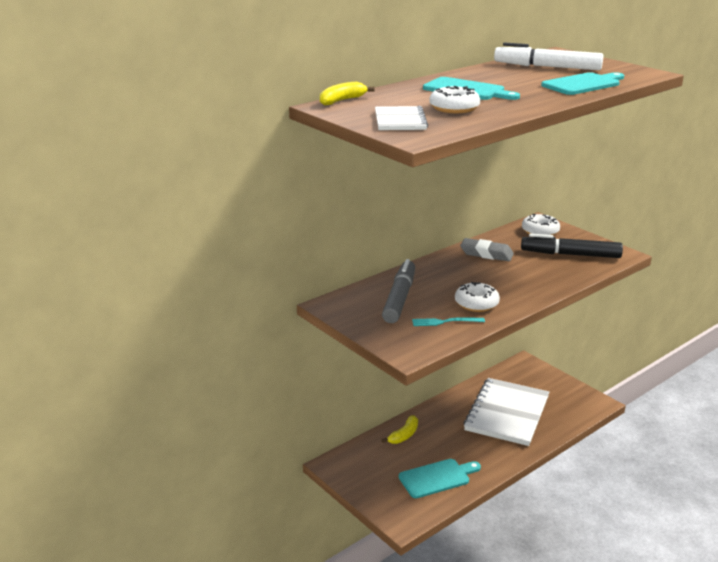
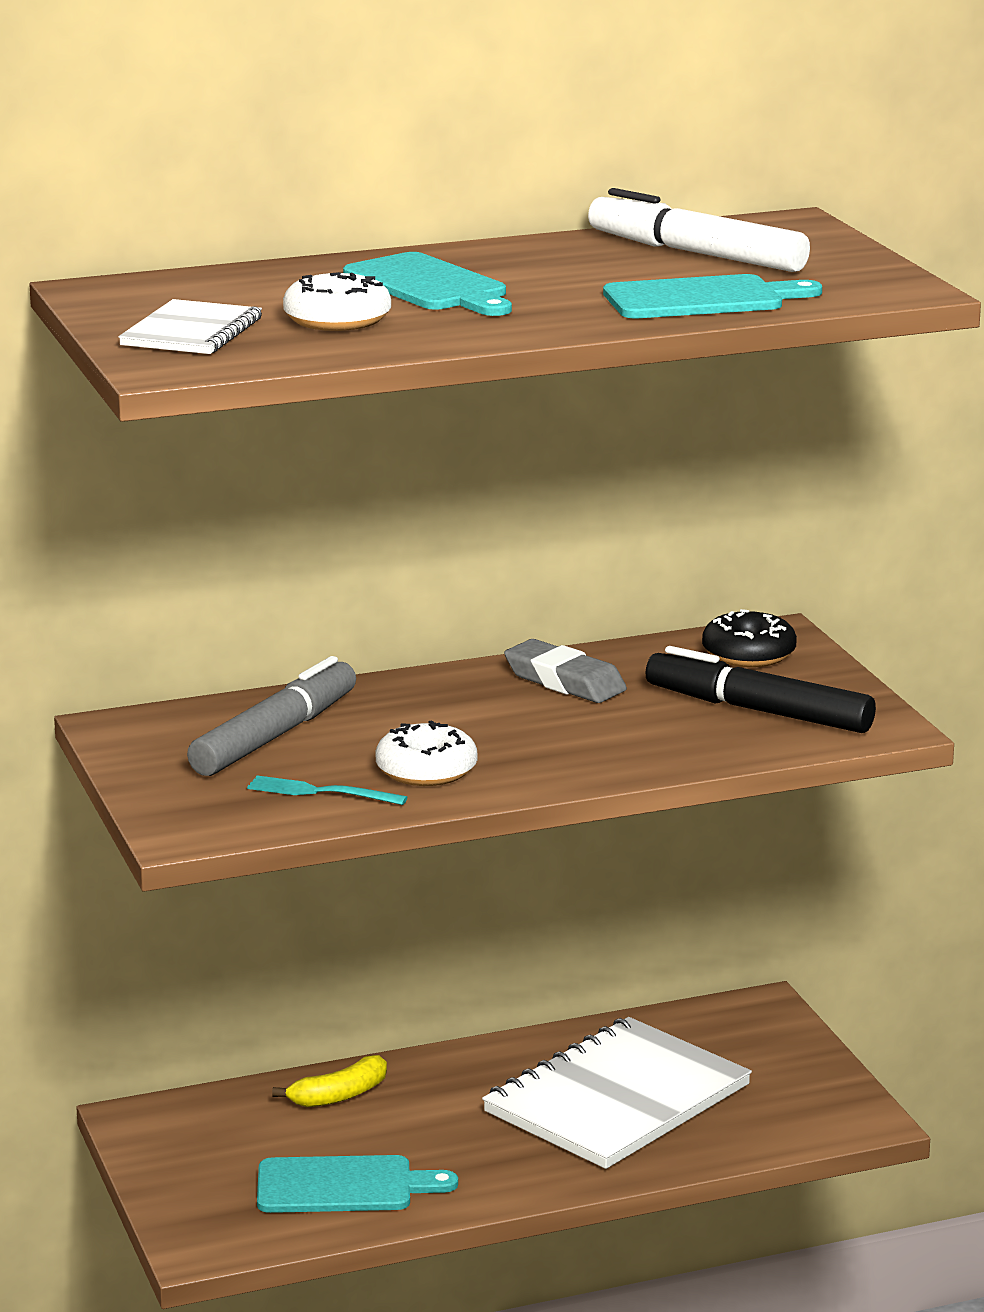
camera: 20 degrees right, 5 degrees down
yellow banana [320,81,375,106] -> none
white donut [522,214,560,235] -> black donut [702,609,797,667]

